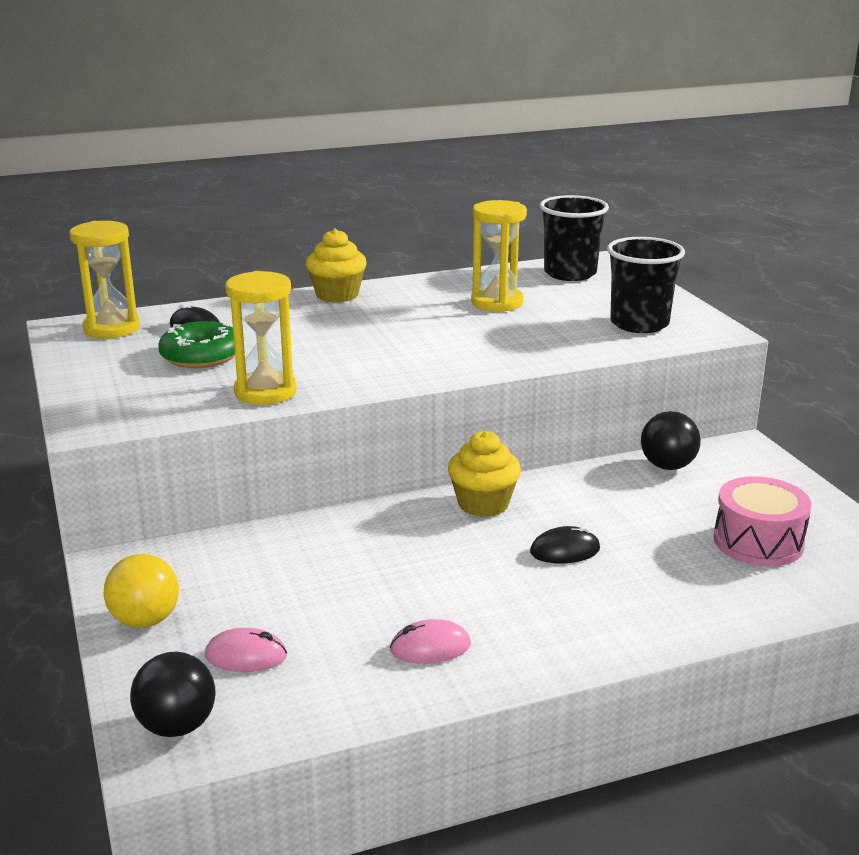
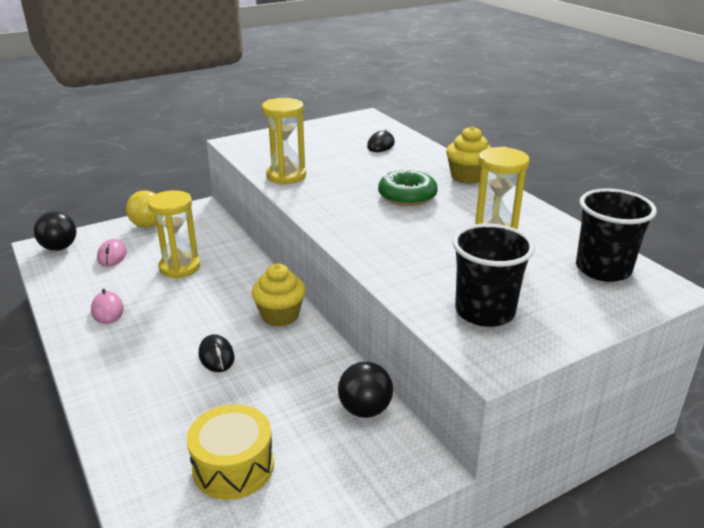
camera: 80 degrees right, 5 degrees up
yellow hourglass [70,221,140,338] -> yellow hourglass moved to [148,190,200,279]
green donut [158,321,235,368] -> green donut moved to [378,169,438,206]
pink drum [714,476,812,566] -> yellow drum [187,404,274,500]

